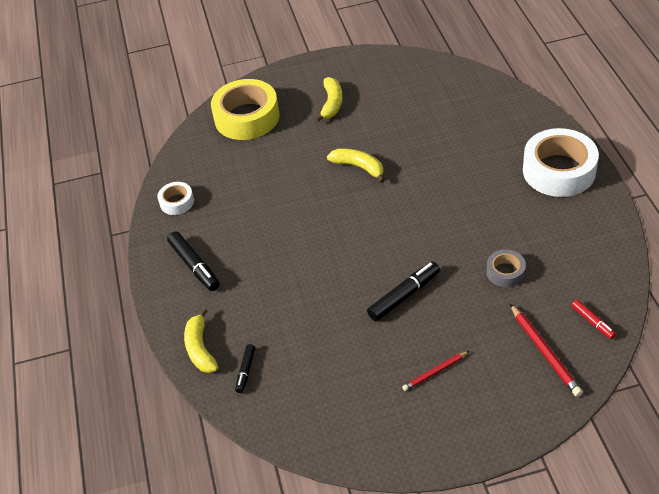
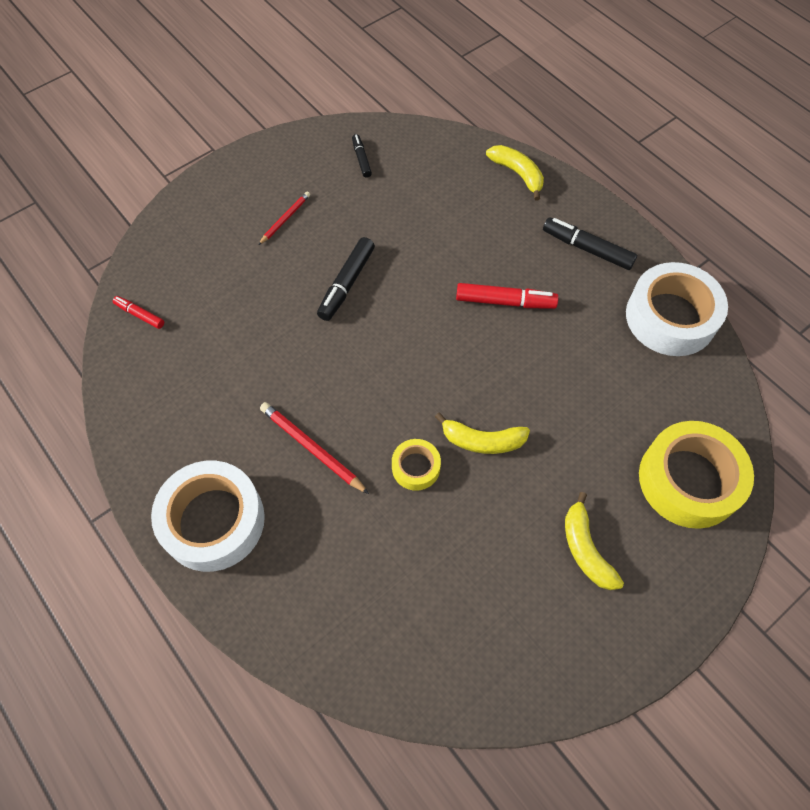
camera: 150 degrees right, 15 degrees up
white tape [158,182,194,215] -> white tape [626,262,728,356], size x2.04
black marker [235,344,255,393] -> black marker moved to [352,134,372,178]
grey tape [487,250,526,288] -> none
red pencil [510,304,583,397] -> red pencil moved to [260,402,369,494]
none -> yellow tape [392,439,441,491]
none -> red marker [456,283,558,309]

